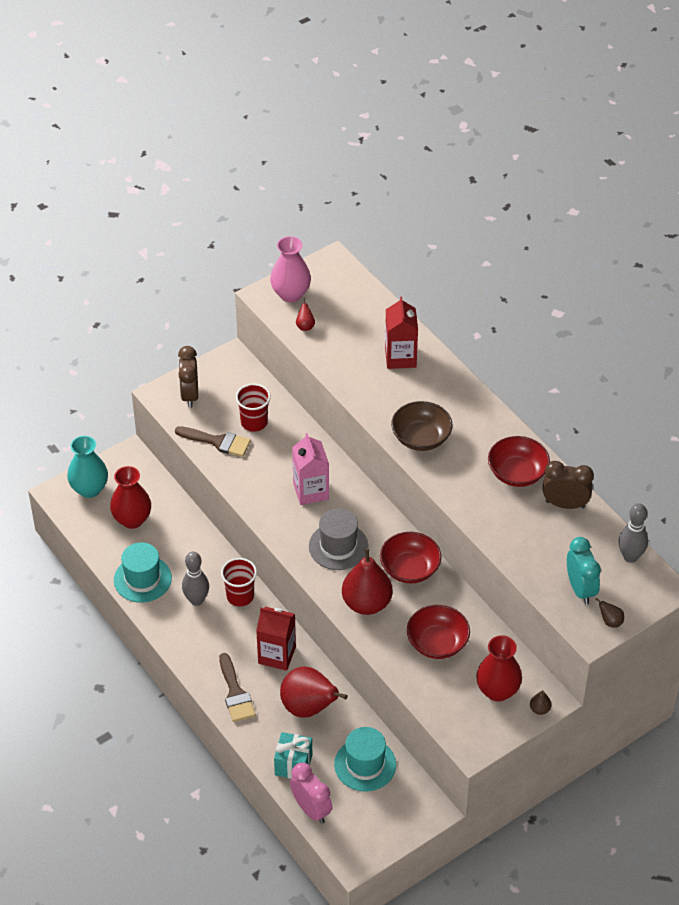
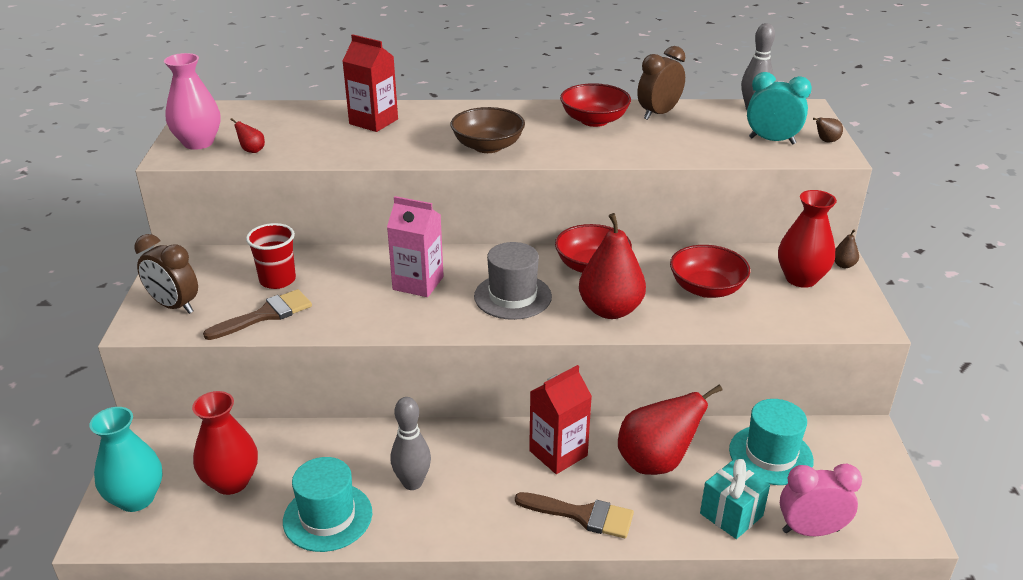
camera: 55 degrees left, 15 degrees down
red cup [221,558,257,606] -> none

